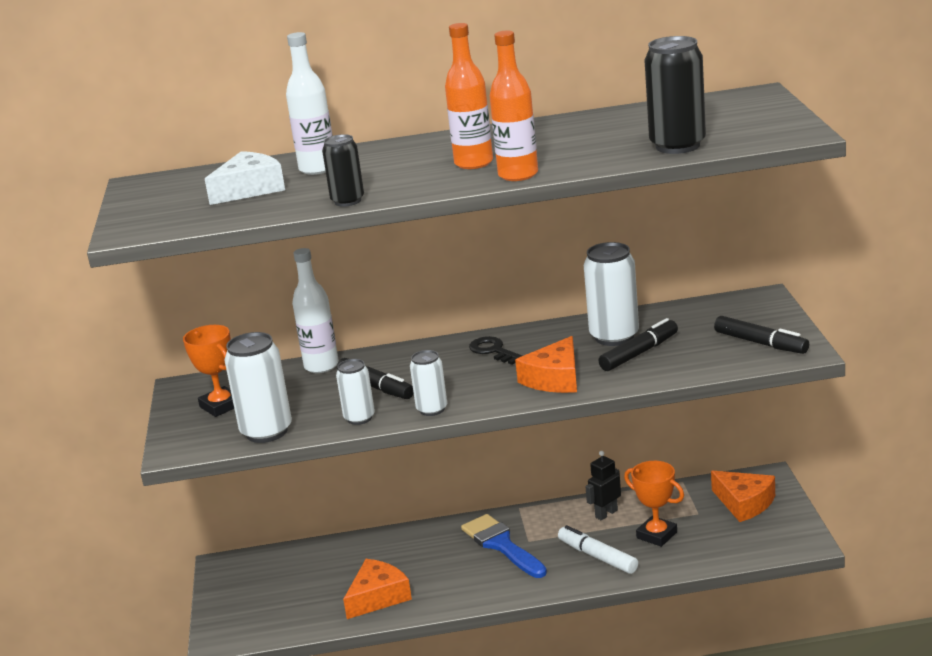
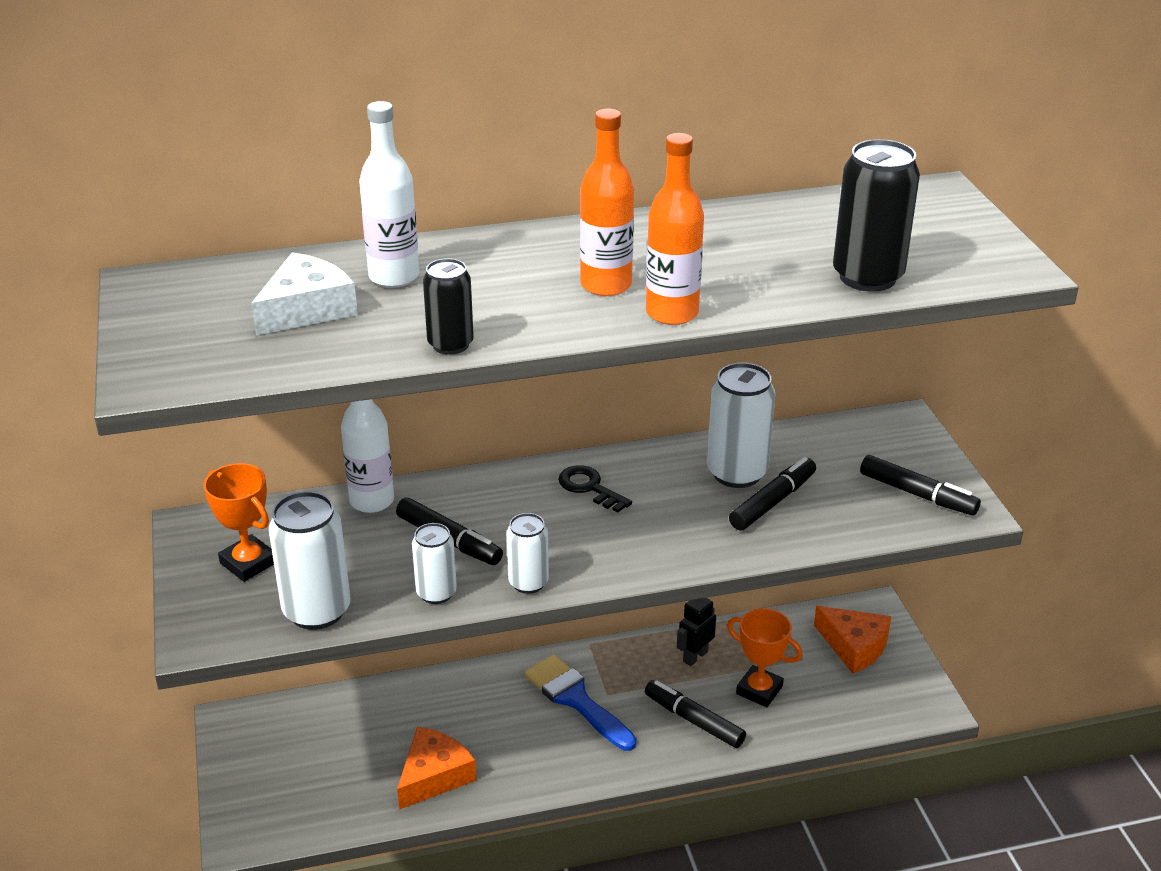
camera: 10 degrees left, 10 degrees up
orange cheese [515,336,577,393] -> none
white marker [558,525,638,574] -> black marker [645,680,746,748]

